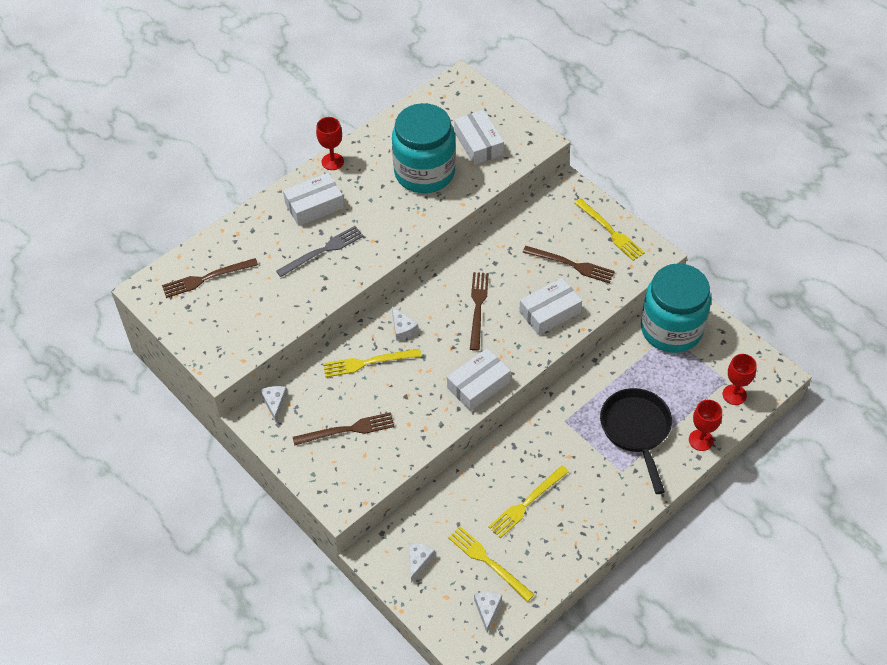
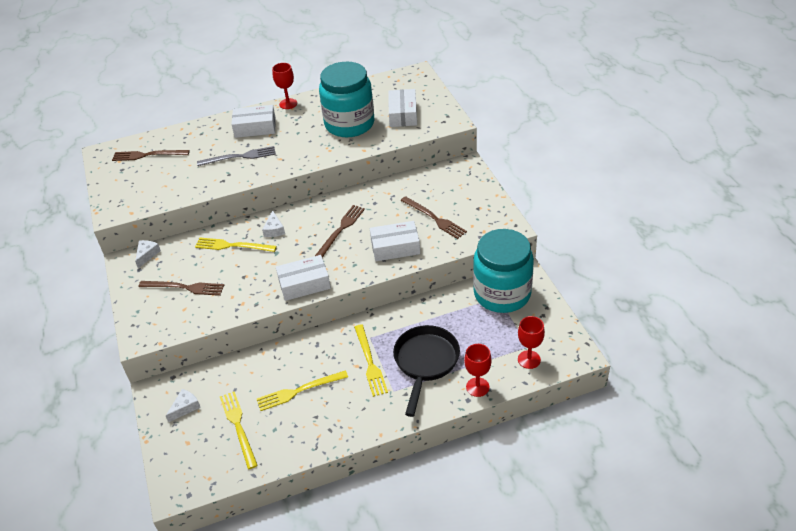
camera: 25 degrees right, 10 degrees down
white cheese [474,592,502,633] -> none
yellow fork [574,198,645,261] -> yellow fork moved to [354,324,388,397]

